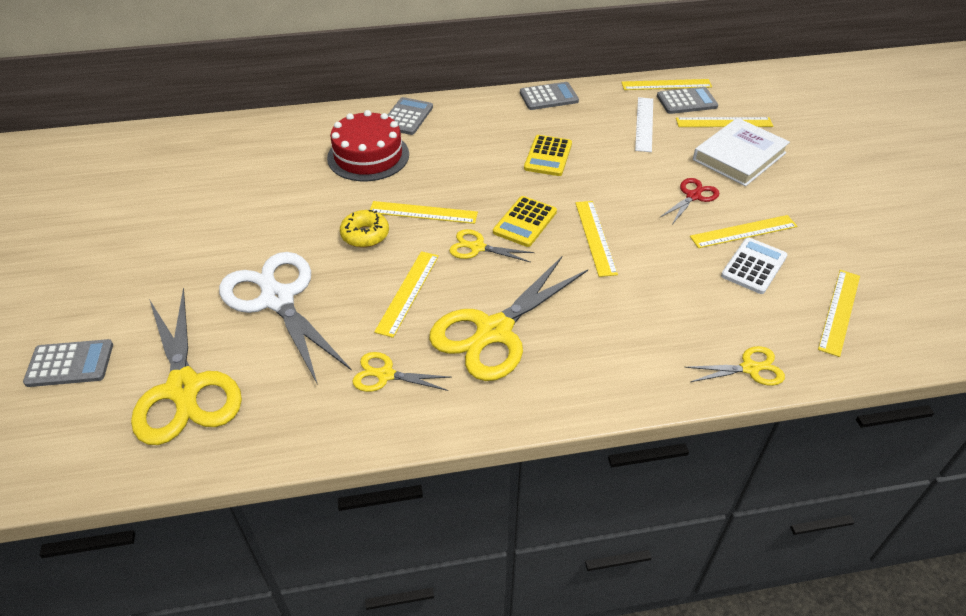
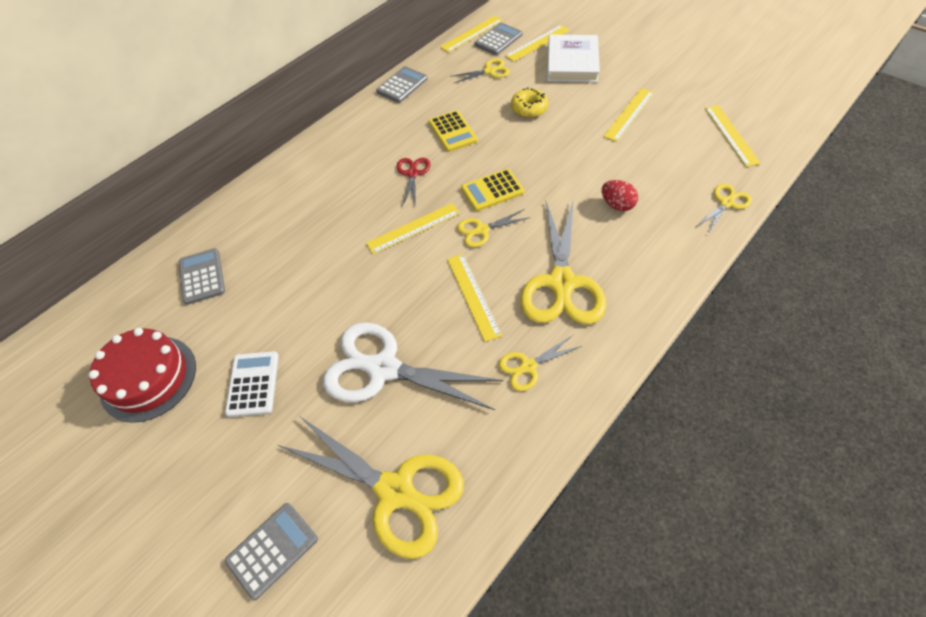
camera: 35 degrees left, 10 degrees up
red cake [327,110,409,181] -> red cake moved to [89,328,196,423]
yellow donut [340,210,389,248] -> yellow donut moved to [511,87,549,118]
grey calculator [388,97,433,135] -> grey calculator moved to [179,248,225,305]
yellow calculator [493,196,557,247] -> yellow calculator turned 75 degrees clockwise [461,169,524,211]
yellow ruler [575,201,618,277] -> none
white ruler [635,97,653,152] -> yellow scissors [450,59,510,83]
red scissors [659,178,719,223] -> red scissors moved to [396,158,431,207]
white calculator [721,237,787,294] -> white calculator moved to [225,351,279,417]
none -> red egg [602,180,638,211]

